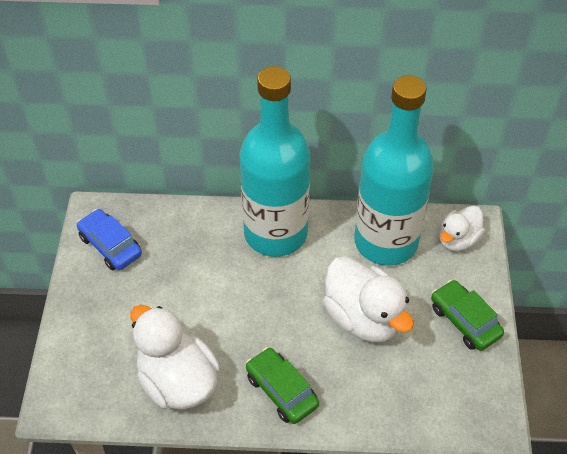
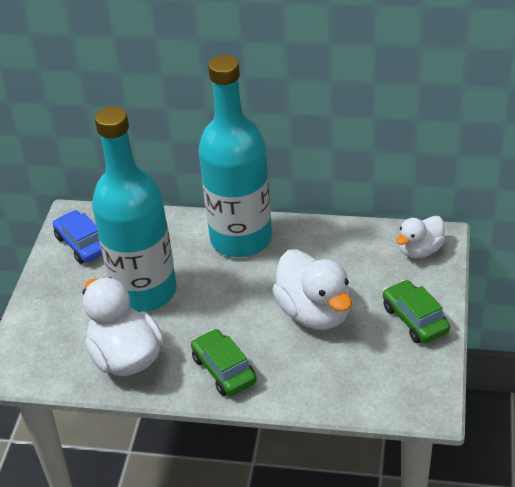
camera: 10 degrees right, 10 degrees down
turquoise bottle [354,75,434,266] -> turquoise bottle moved to [92,106,177,312]

